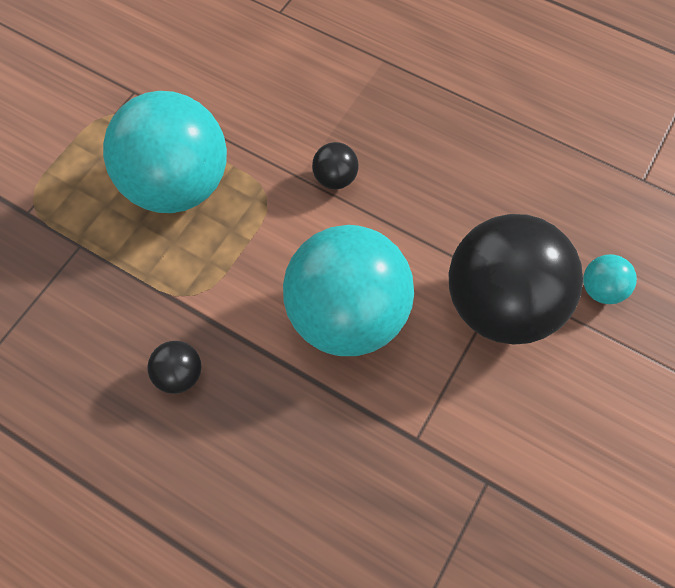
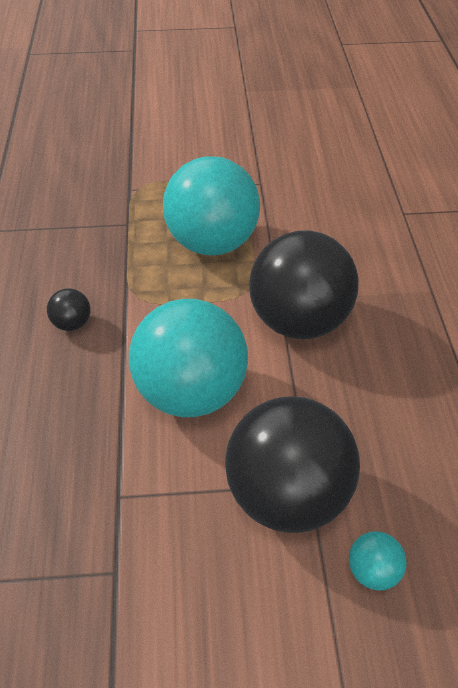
camera: 55 degrees right, 15 degrees down
black ball [312,142,359,189] -> black ball [249,230,359,339], size x2.46

